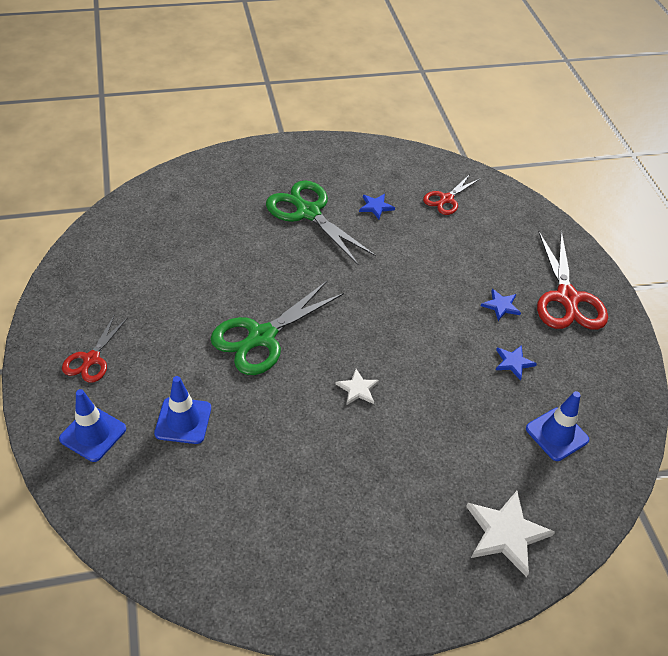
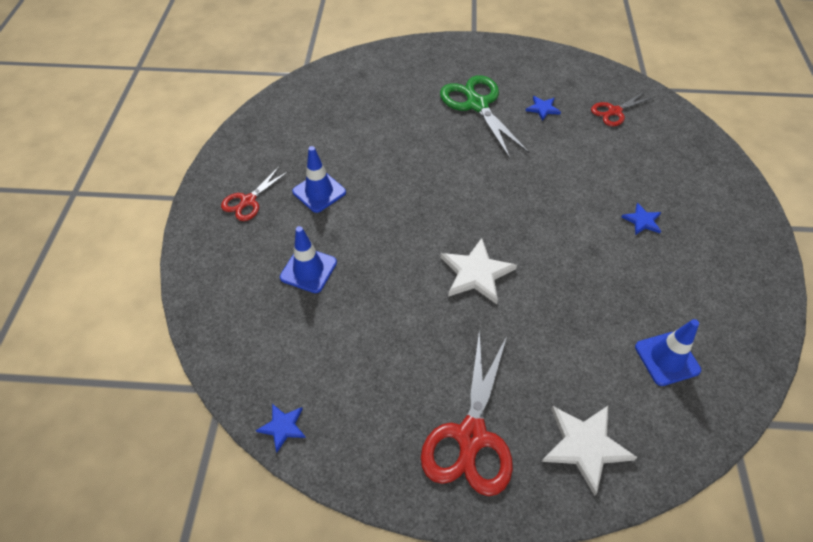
camera: 20 degrees right, 5 degrees up
blue traffic cone [59,389,126,462] -> blue traffic cone moved to [292,146,346,213]
green scissors [211,281,344,375] -> none
white star [336,369,379,405] -> white star [440,238,517,304], size x1.81
blue star [496,345,537,381] -> blue star moved to [256,404,306,452]
red scissors [537,230,608,330] -> red scissors moved to [421,331,513,496]

